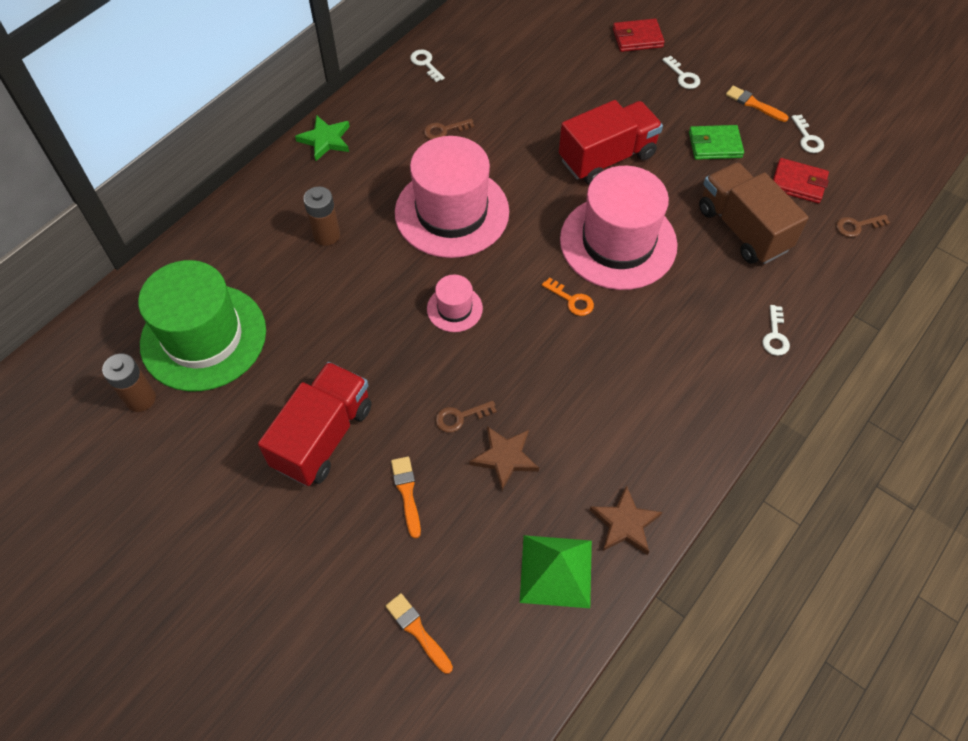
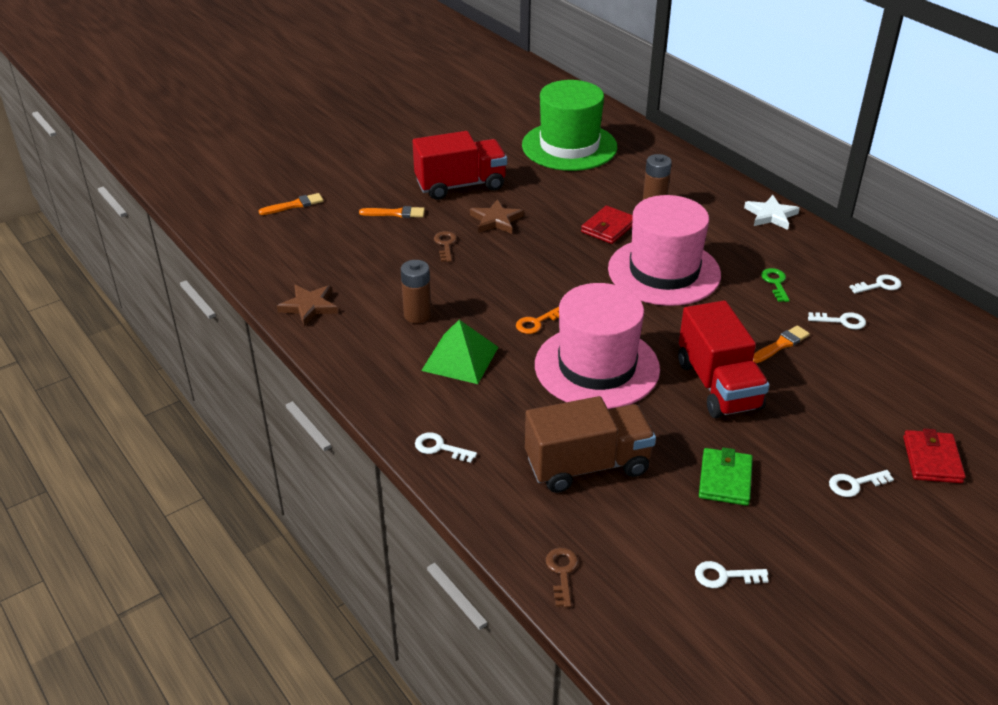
camera: 105 degrees right, 20 degrees down
brown battery [102,354,156,412] -> brown battery moved to [401,260,432,323]
red truck [258,362,372,486] -> red truck turned 60 degrees counterclockwise [413,131,507,200]
green star [295,115,350,161] -> white star [744,195,800,230]
brown key [424,118,474,140] -> green key [761,268,790,302]
pink hat [427,275,483,332] -> none
brown star [470,426,539,491] -> brown star moved to [470,199,524,234]
green pyramid [520,535,592,608] -> green pyramid moved to [421,320,498,384]
orange brush [726,85,789,122] -> orange brush moved to [753,325,810,363]
red wallet [773,158,829,203] -> red wallet moved to [581,206,633,244]
none -> white key [808,312,866,329]

